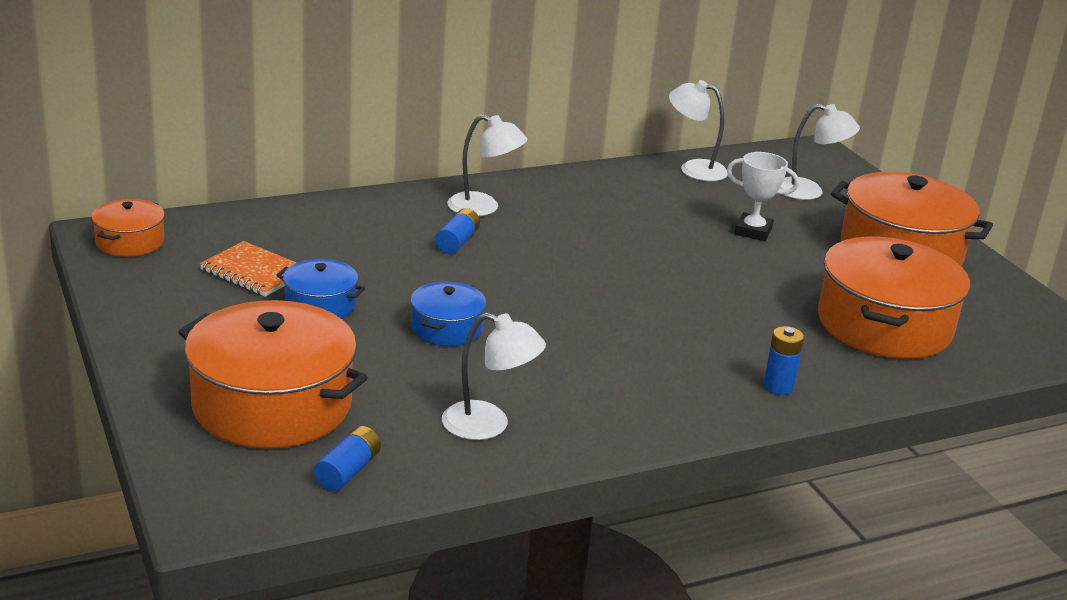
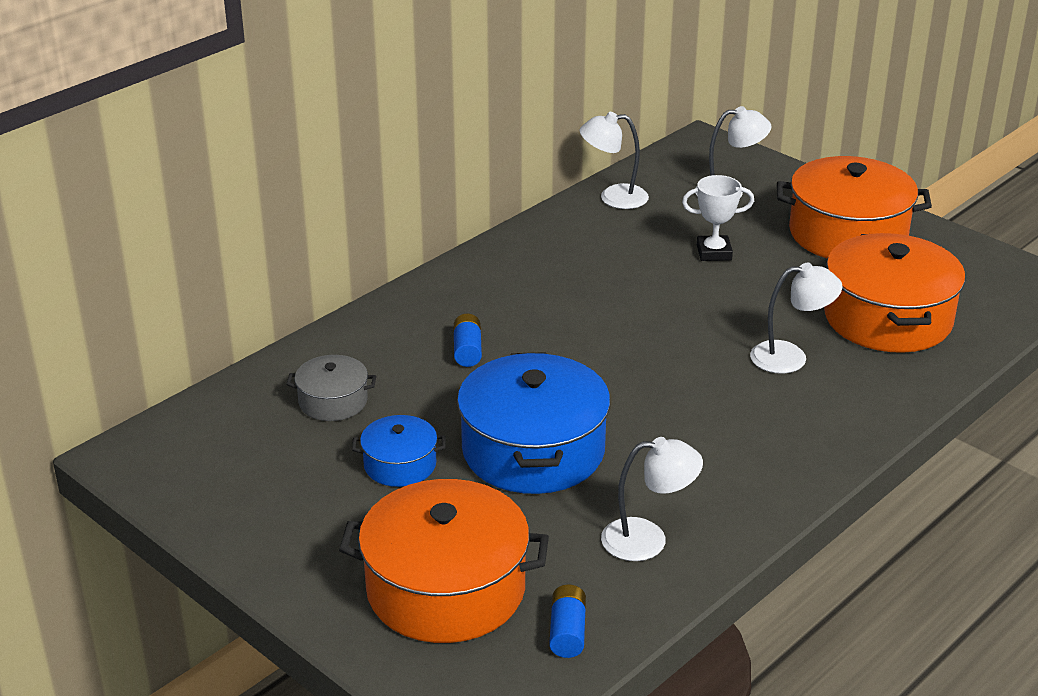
camera: 20 degrees left, 5 degrees up
orange pot [91,199,165,257] -> none
orange notebook [200,241,296,297] -> none
blue pot [411,281,486,346] -> blue pot [457,352,610,494], size x1.99
white lamp [447,115,527,216] -> white lamp moved to [750,263,843,374]
blue battery [763,326,804,395] -> none
none -> grey pot [286,355,376,421]

